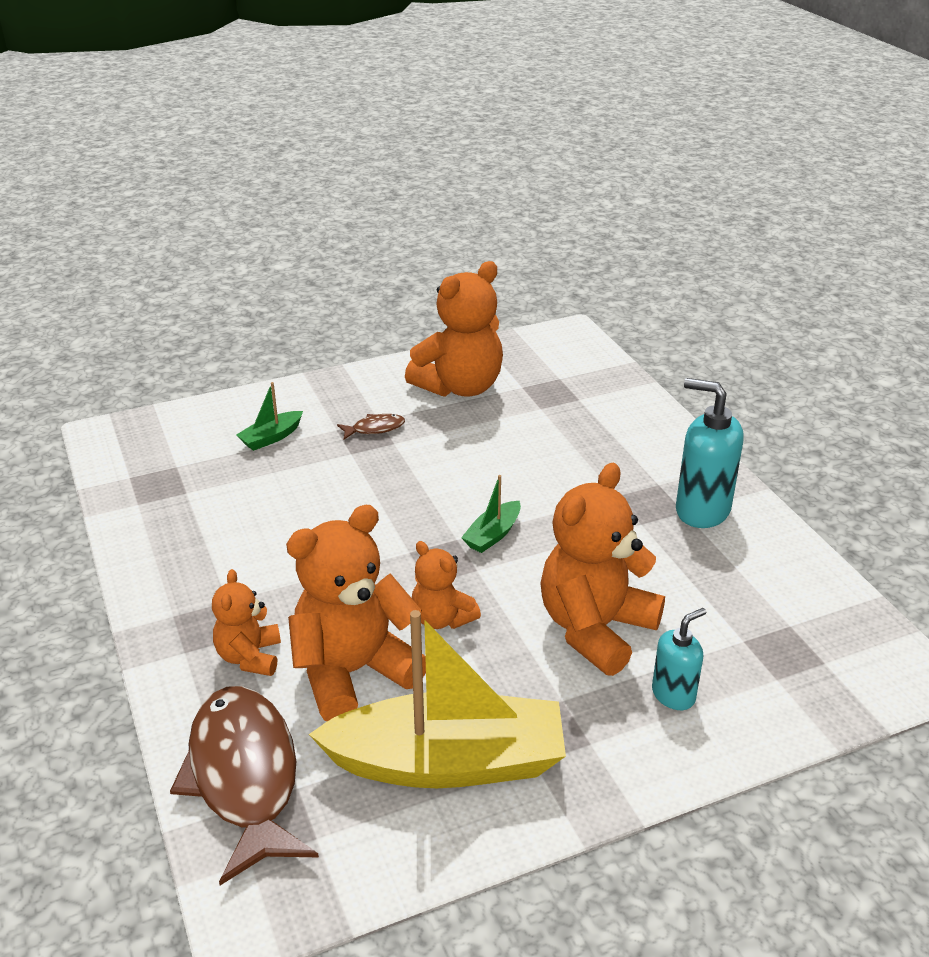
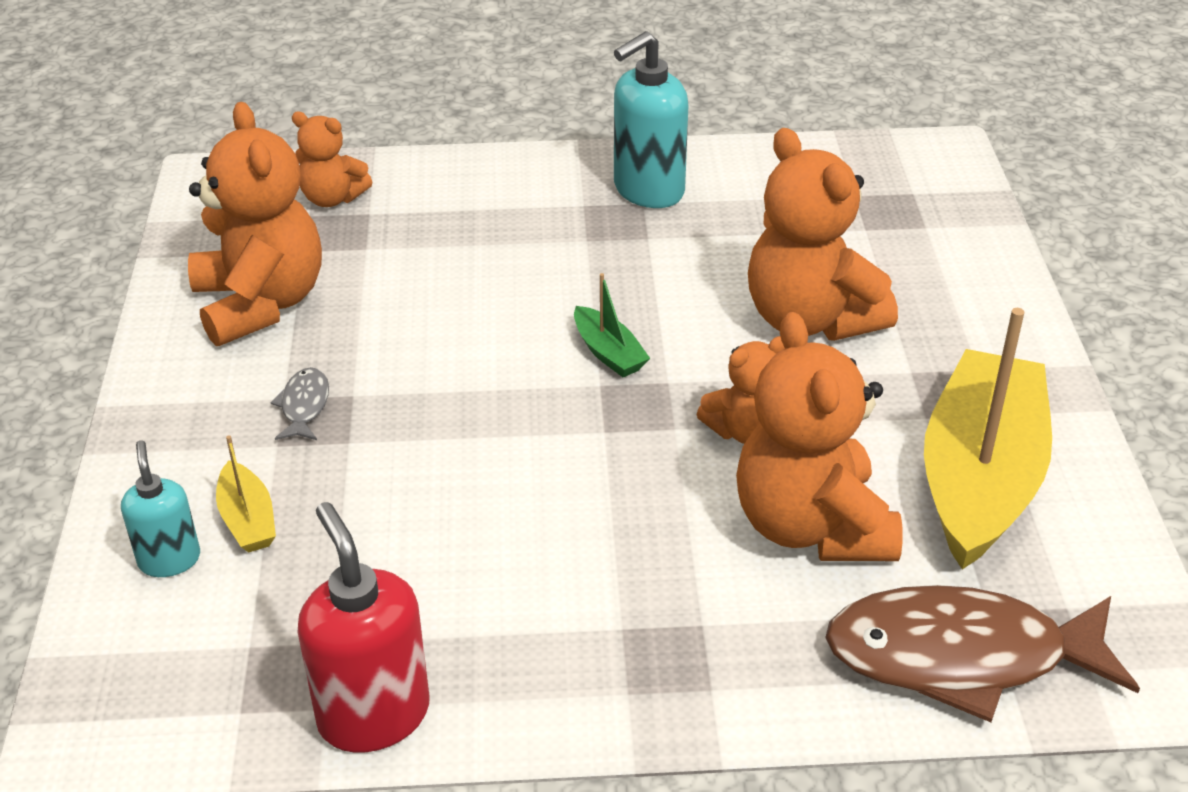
camera: 70 degrees left, 5 degrees up
orange teddy bear [212,569,281,676] -> orange teddy bear moved to [292,111,372,207]
green boat [236,382,303,451] -> yellow boat [216,435,276,553]
brown fish [337,414,405,440] -> grey fish [270,367,329,440]
turquoise soap dispenser [652,608,706,710] -> turquoise soap dispenser moved to [121,440,200,577]
none -> red soap dispenser [298,502,429,753]

